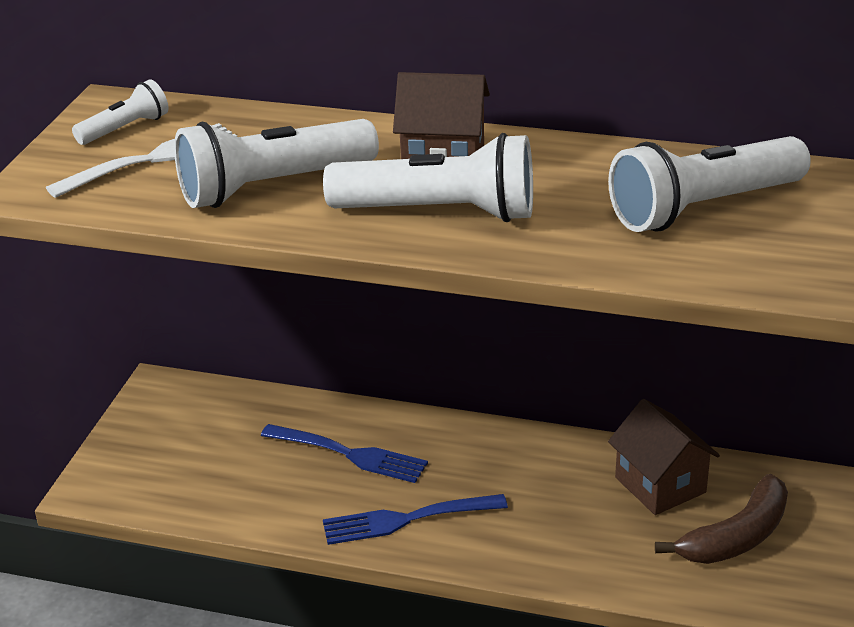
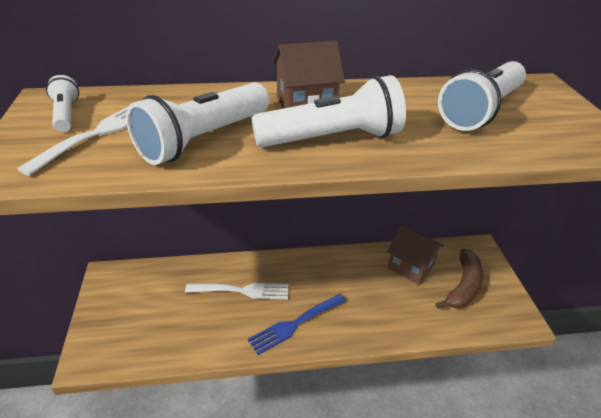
camera: 25 degrees left, 5 degrees up
white flashlight [72,79,169,145] -> white flashlight turned 45 degrees counterclockwise [46,75,79,132]
blue fork [261,424,428,483] -> white fork [185,283,288,299]

